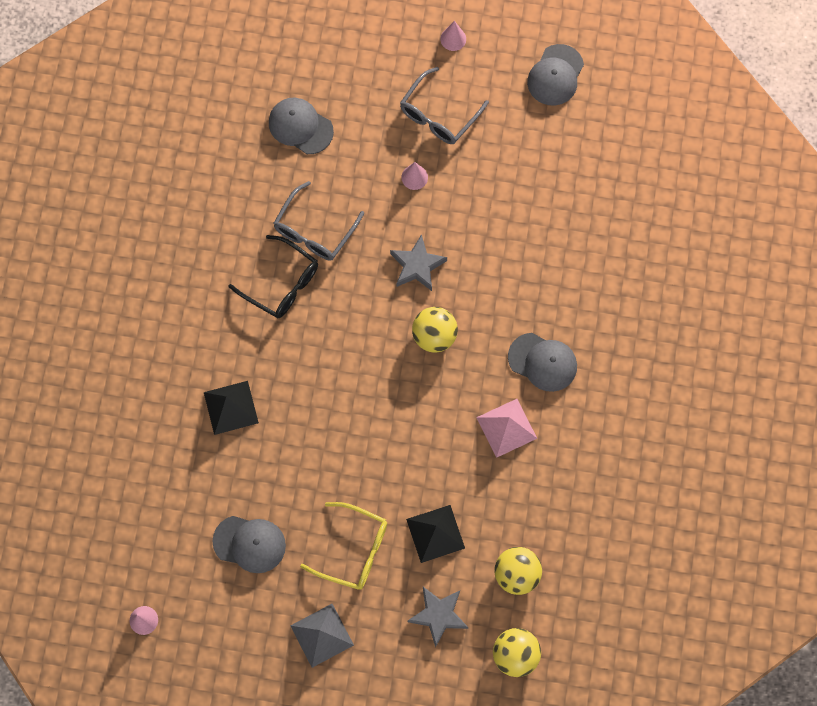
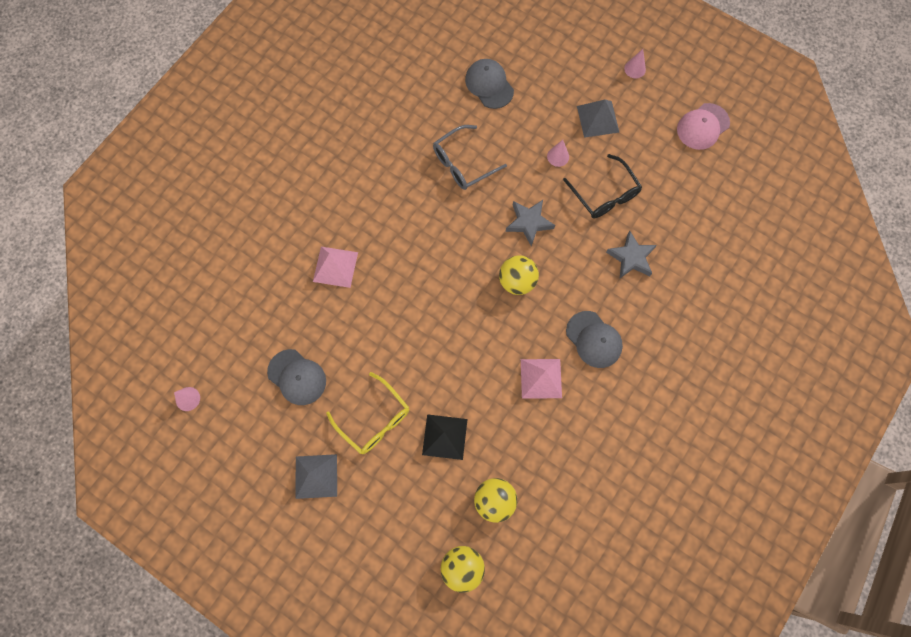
camera: 25 degrees right, 0 degrees up
black pyramid [204,381,259,435] -> pink pyramid [313,247,358,288]
black glasses [228,235,318,318] -> black glasses moved to [563,154,642,219]
grey glasses [400,67,489,144] -> grey pyramid [577,100,620,138]
grey star [407,587,469,648] -> grey star moved to [606,231,657,278]
grey cap [527,44,584,106] -> pink cap [677,103,730,150]

